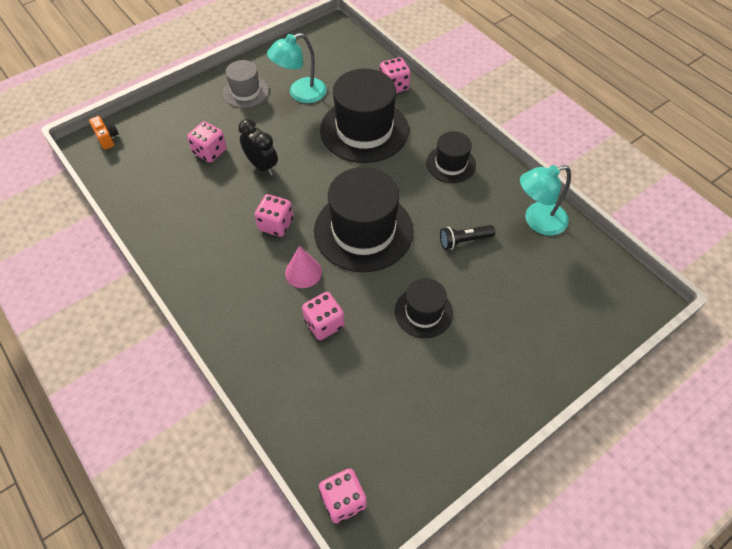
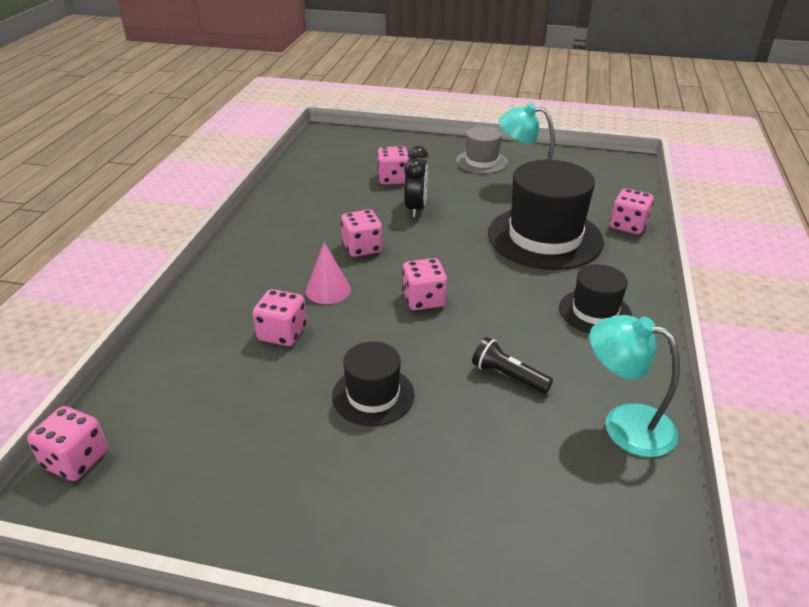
camera: 50 degrees right, 20 degrees down
orange camera [89,116,119,150] -> none
black hat [314,167,414,272] -> pink dice [402,258,448,310]

